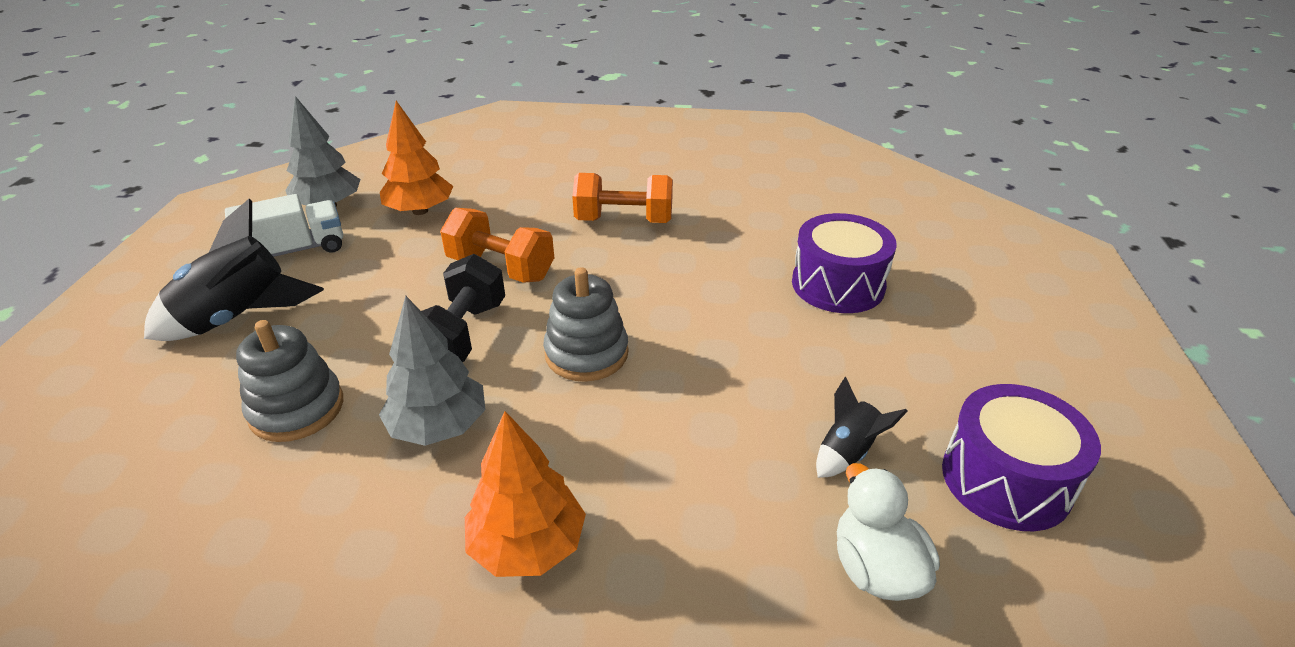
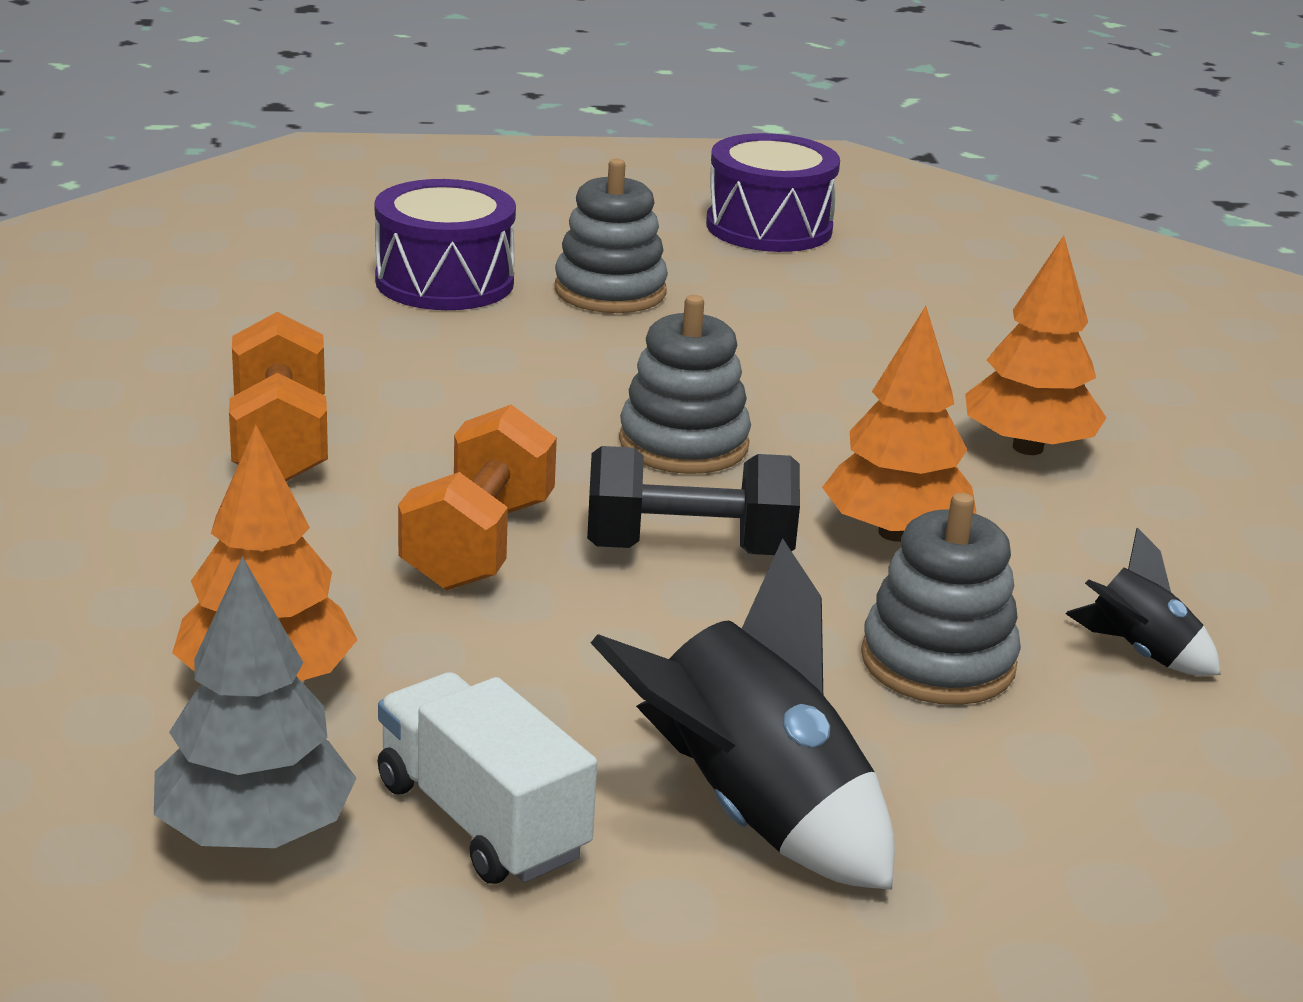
camera: 105 degrees left, 10 degrees down
grey tree [379,296,485,446] -> orange tree [822,306,977,542]
black rocket [816,376,908,478] -> black rocket moved to [1065,527,1221,676]
white duck [837,463,940,601] -> none
none -> grey stacking toy [555,159,668,313]

